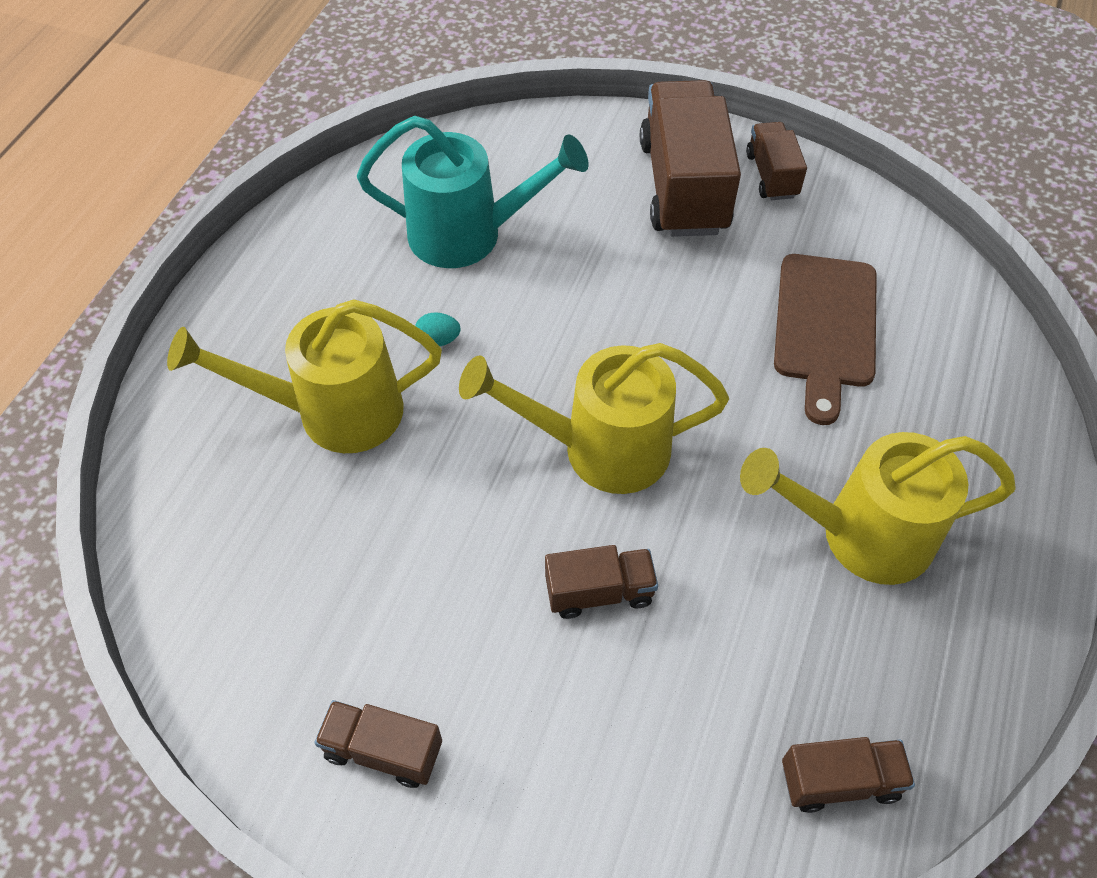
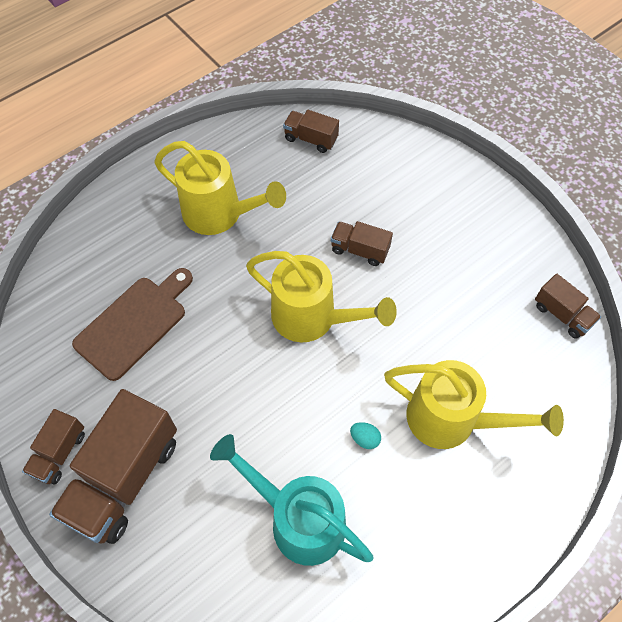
camera: 150 degrees left, 5 degrees up
brown truck [314,700,442,788] -> brown truck moved to [535,274,601,339]

